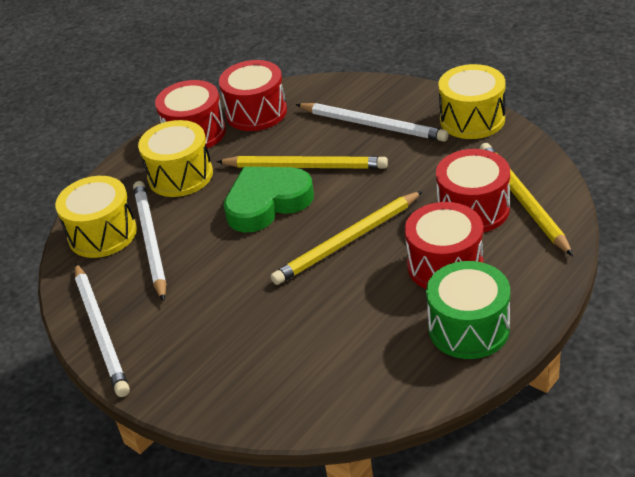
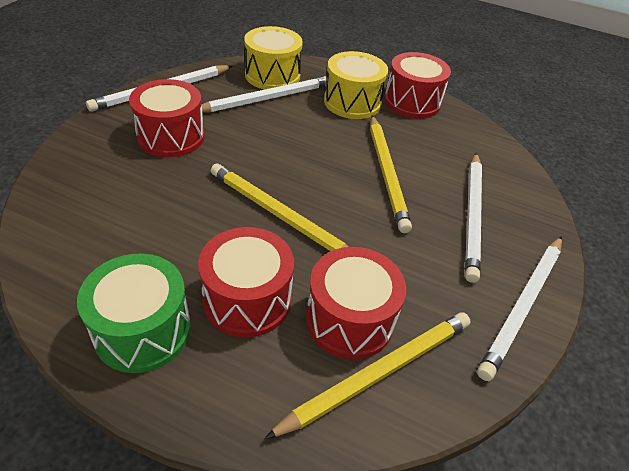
camera: 65 degrees right, 5 degrees up
red drum [219,60,287,131] -> red drum moved to [129,79,205,157]
green heart [224,167,314,233] -> none
yellow drum [438,64,505,139] -> white pencil [477,236,562,381]

